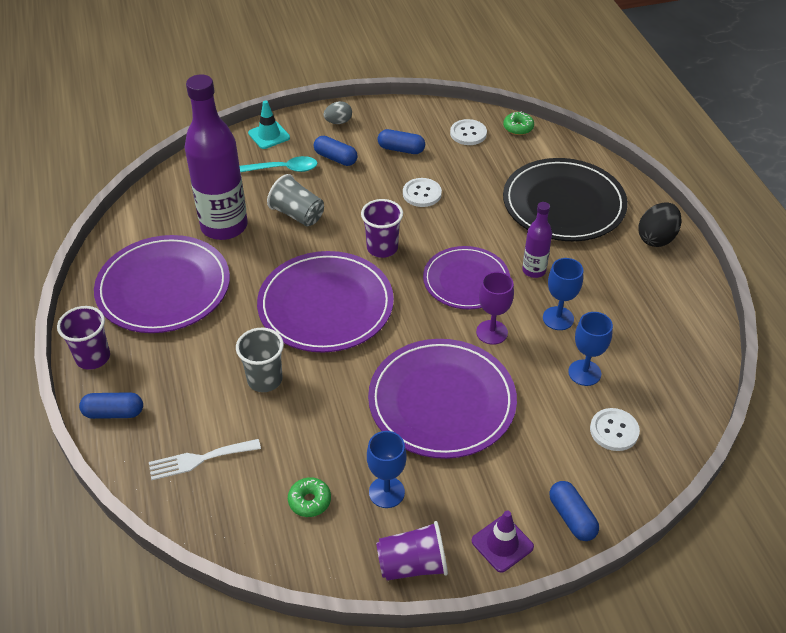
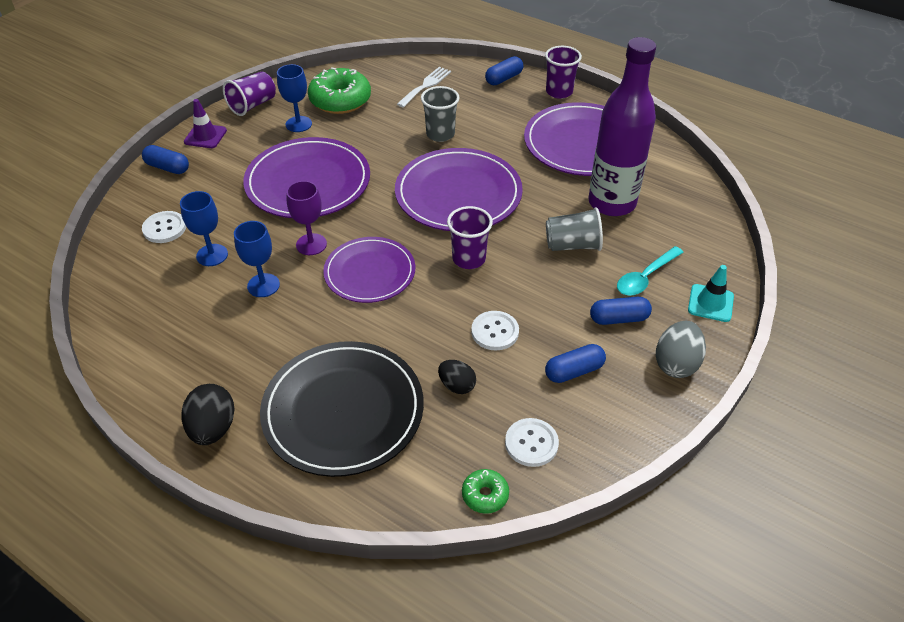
camera: 140 degrees right, 0 degrees up
green donut [288,477,331,517] -> green donut [308,67,371,114], size x2.06
grey egg [323,101,352,124] -> grey egg [656,321,706,378], size x1.54
purple bottle [522,202,552,278] -> none
none -> black egg [438,360,476,394]

